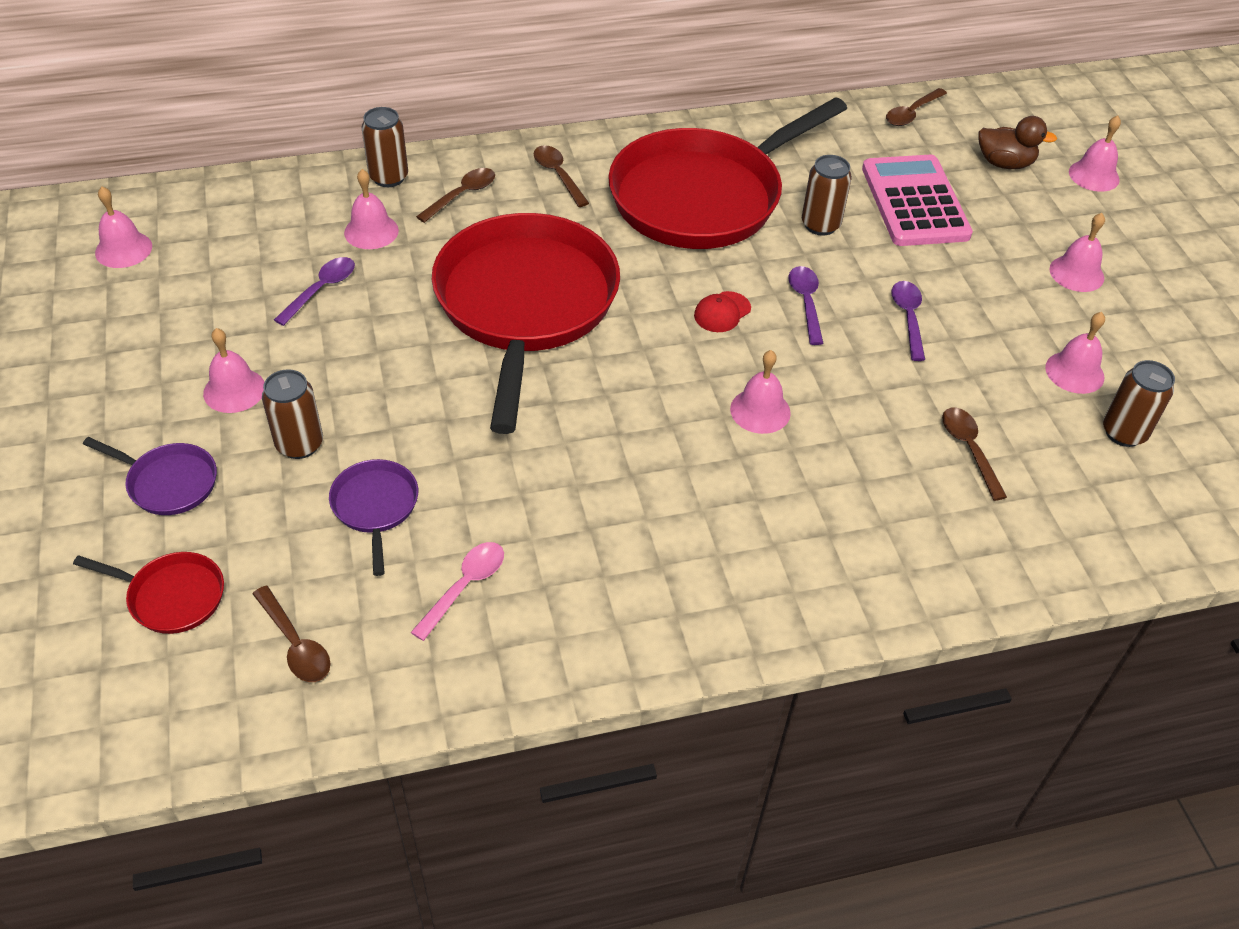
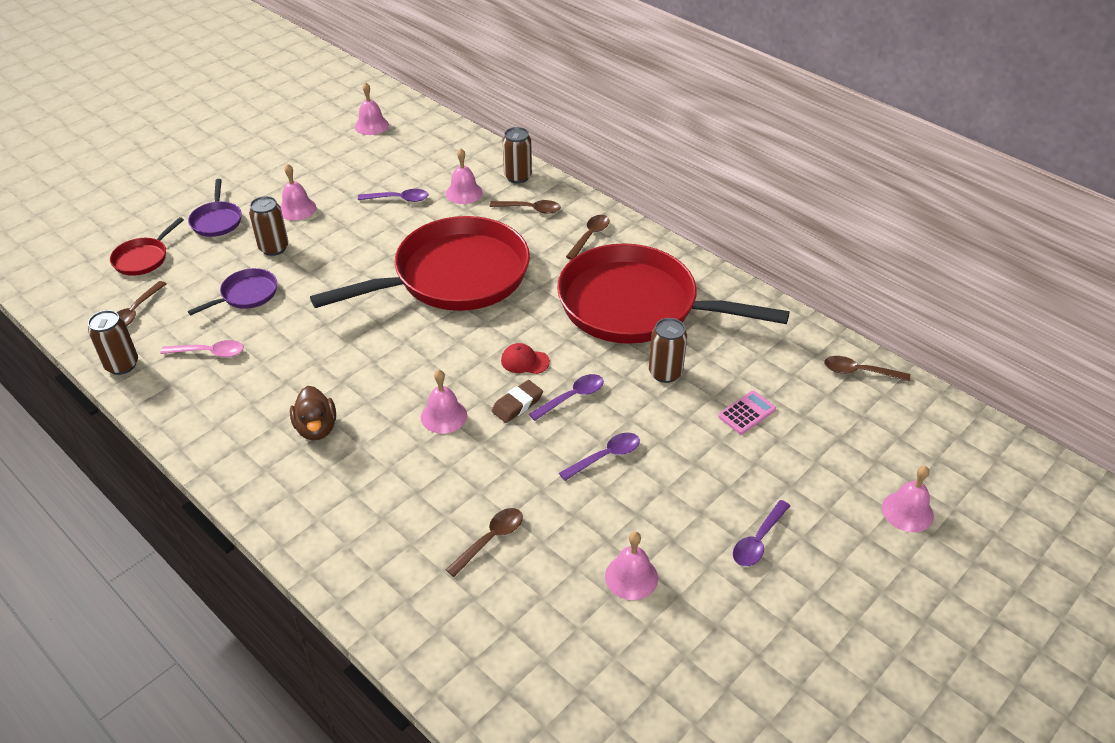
camera: 60 degrees right, 5 degrees down
red pan [73,552,224,634] -> red pan turned 45 degrees clockwise [110,217,184,276]
pink calculator [862,155,973,246] -> pink calculator [718,391,776,434], size x0.46
brown duck [978,116,1057,169] -> brown duck moved to [290,386,336,440]
pink bell [1049,213,1105,292] -> purple spoon [733,500,790,566]
brown can [1103,360,1175,447] -> brown can moved to [88,310,138,375]
none -> brown eraser [491,380,543,423]

